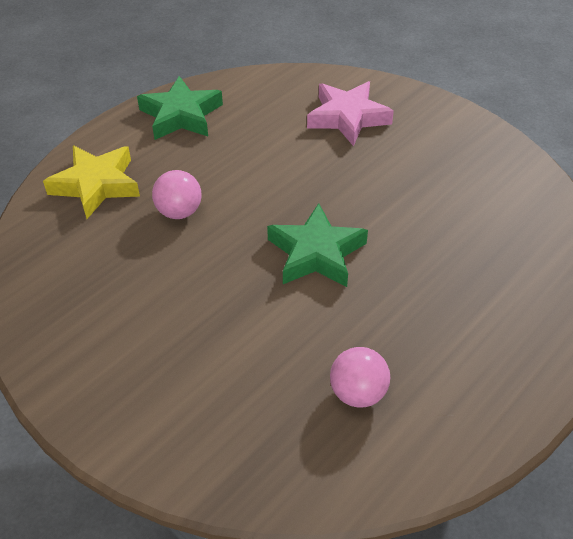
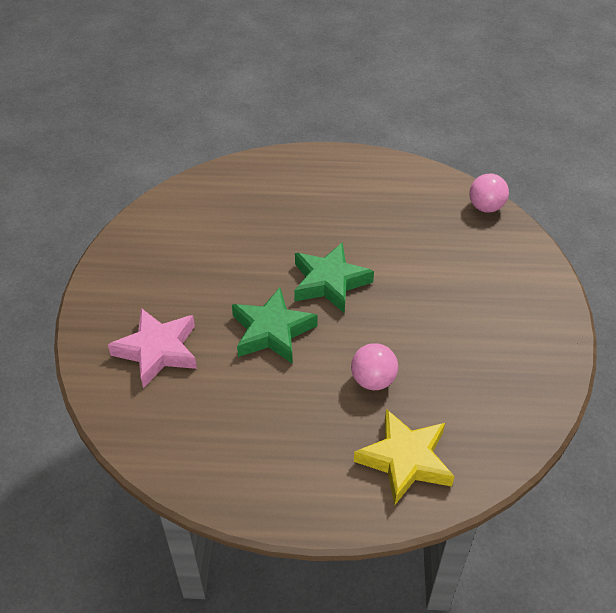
camera: 130 degrees left, 0 degrees up
green star [137,76,223,140] -> green star moved to [232,287,318,364]
pink ball [330,347,390,407] -> pink ball moved to [469,174,509,212]

